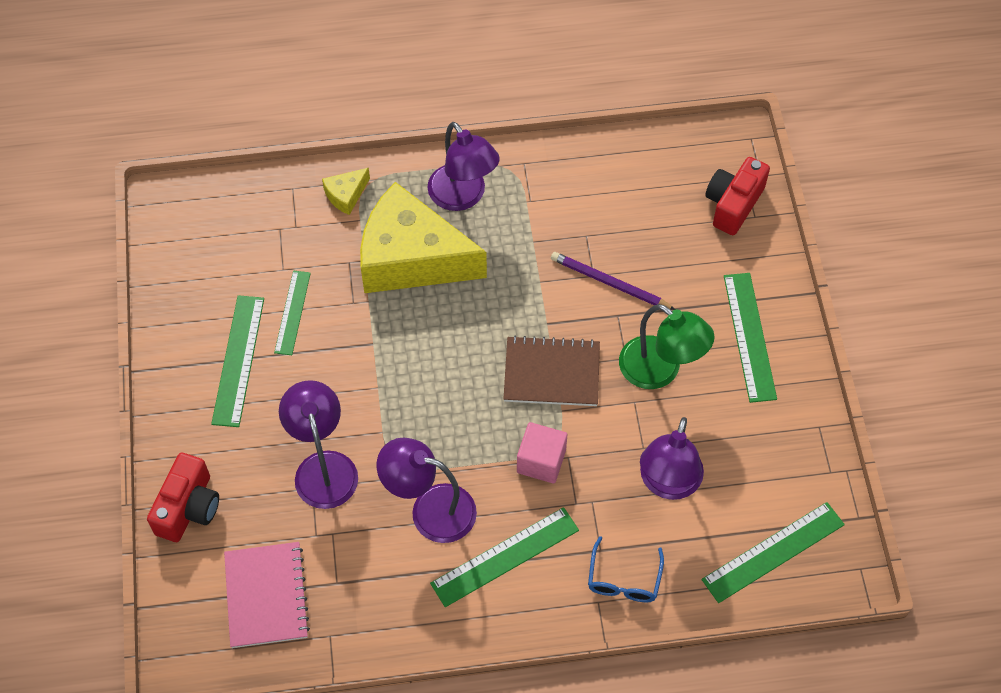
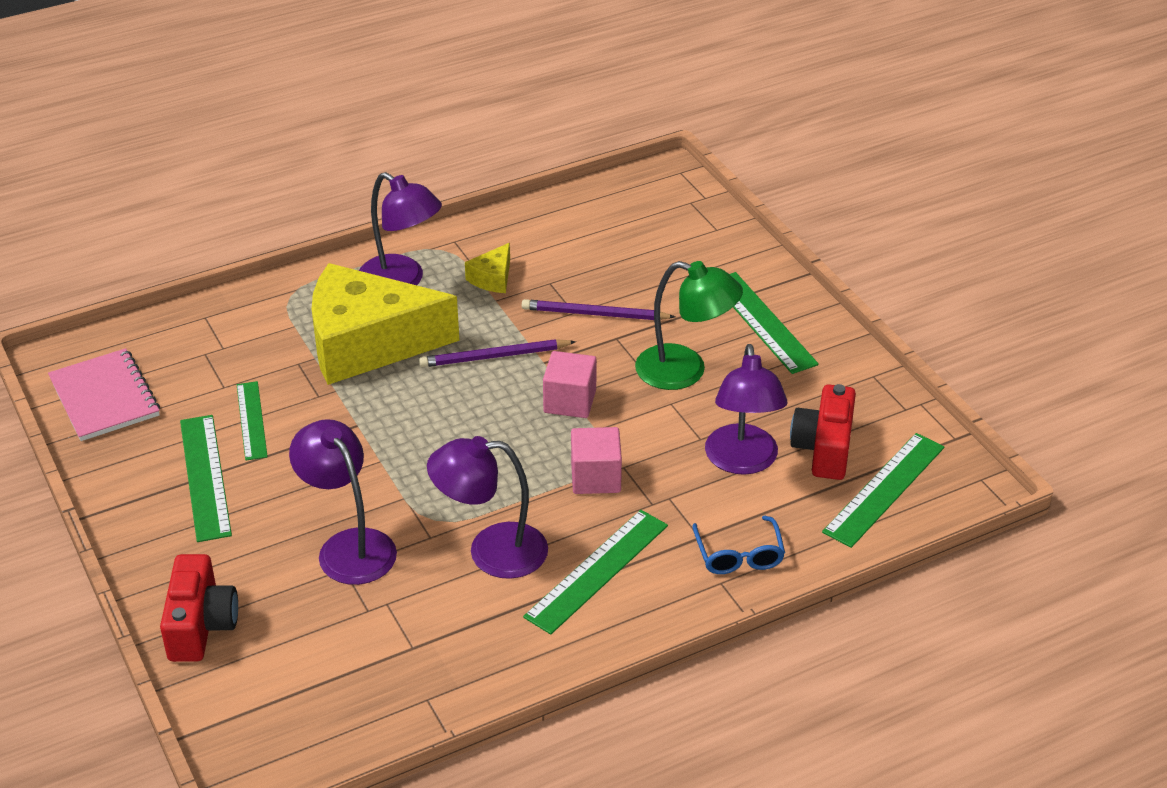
camera: 20 degrees left, 20 degrees down
pink notebook [224,542,310,648] -> pink notebook moved to [48,348,160,441]
yellow cheese [322,168,370,215] -> yellow cheese moved to [465,243,510,293]
brown notebook [503,335,600,406] -> pink cube [543,351,597,418]
red camera [705,157,770,235] -> red camera moved to [790,384,856,480]
none -> purple pencil [419,339,576,367]

